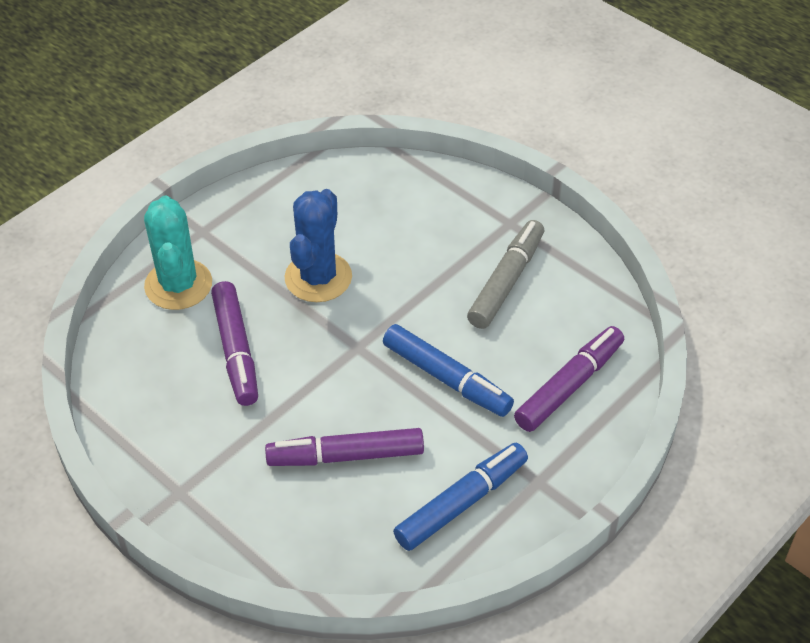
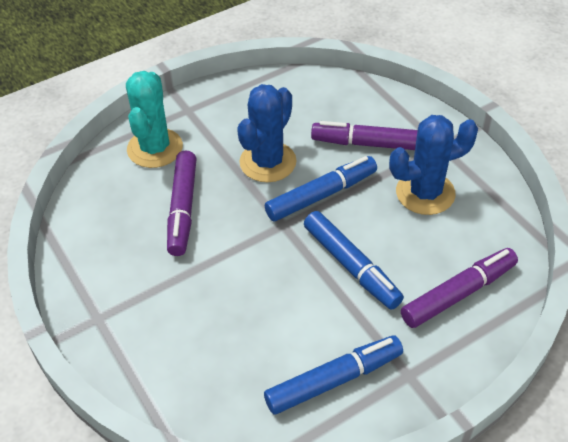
camera: 15 degrees right, 0 degrees up
purple marker [265,428,424,466] -> purple marker moved to [311,121,418,150]
grey marker [467,220,544,329] -> blue cactus [389,115,478,215]
none -> blue marker [265,156,377,222]

